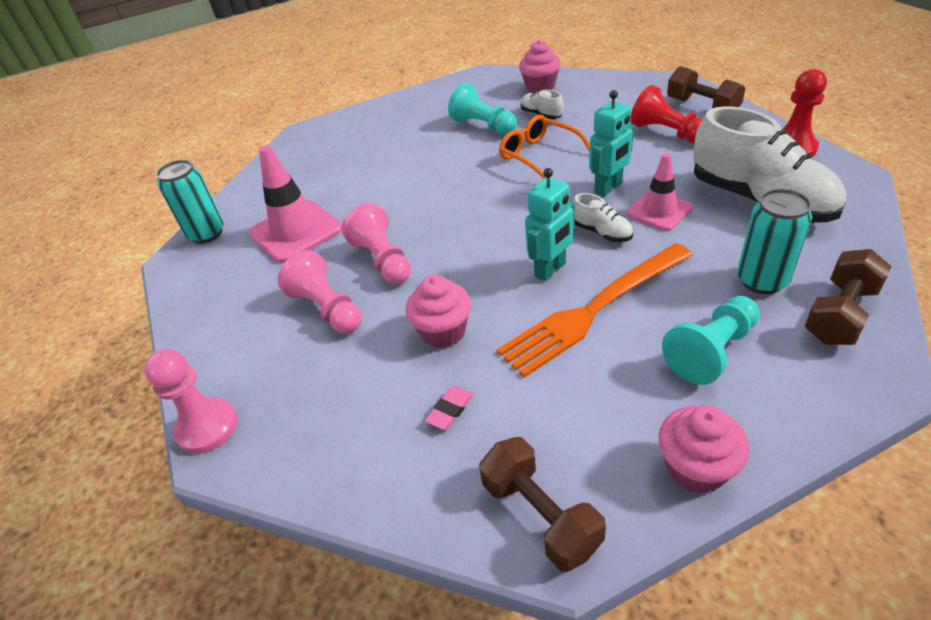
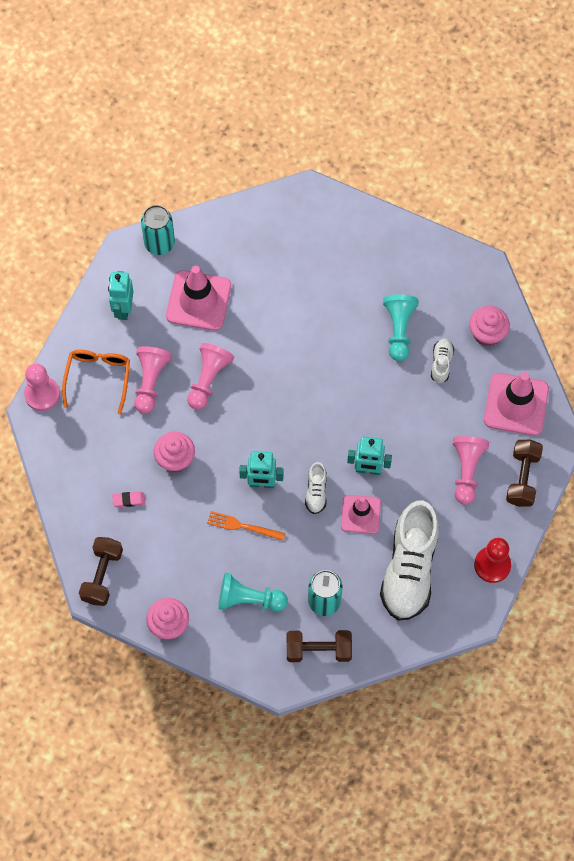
camera: 45 degrees right, 25 degrees up
orange fork [497,243,693,377] -> orange fork [207,511,285,541], size x0.51
orange glasses [499,115,590,179] -> orange glasses moved to [62,350,130,414]
red pawn [631,85,703,143] -> pink pawn [453,436,489,504]
none -> turquoise robot [108,271,133,320]
none -> pink traffic cone [484,372,549,436]

